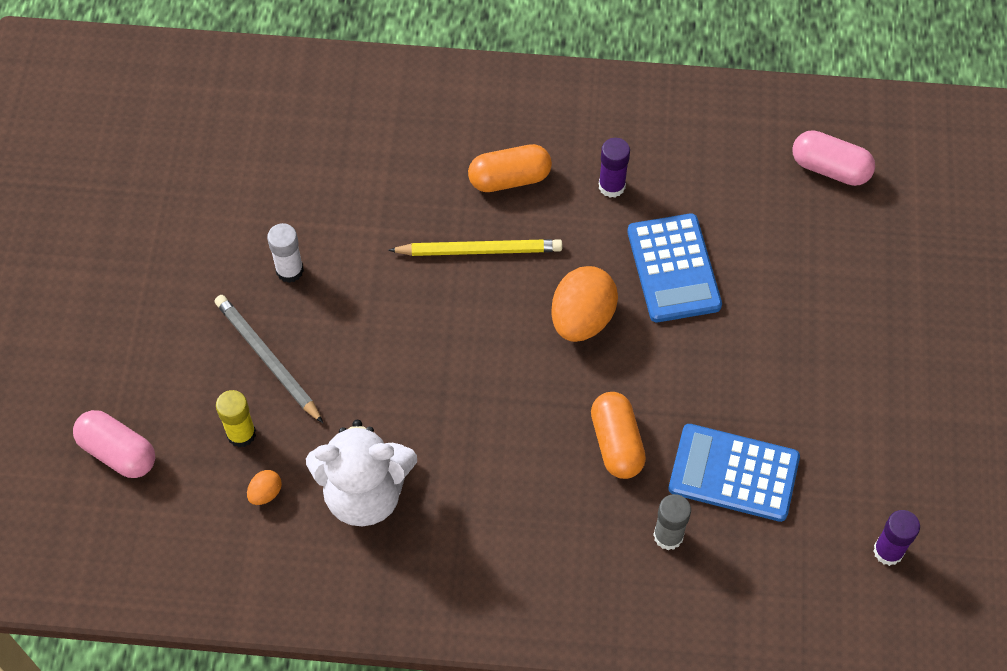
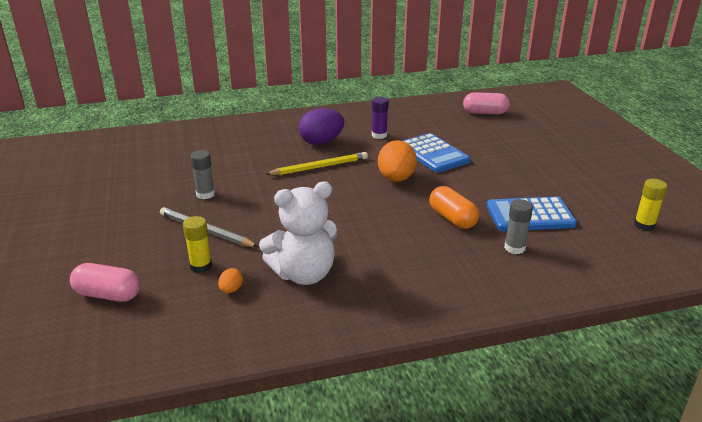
camera: 20 degrees left, 30 degrees down
white glue stick [267,223,304,283] -> grey glue stick [190,150,215,199]
orange capsule [468,144,552,192] -> purple egg [299,108,344,145]
purple glue stick [873,510,920,566] -> yellow glue stick [634,179,667,231]

